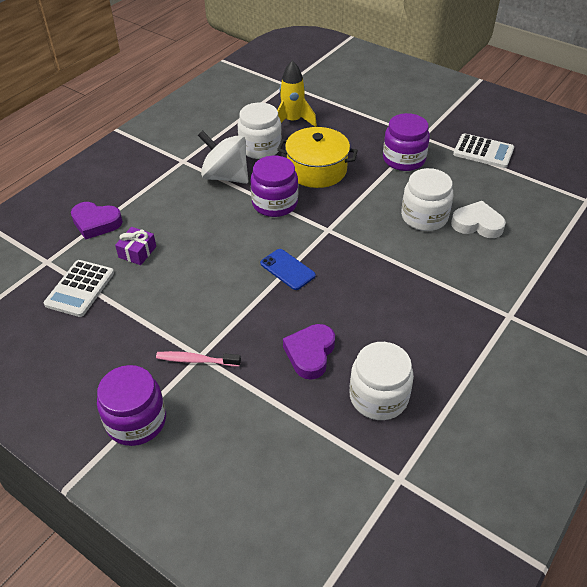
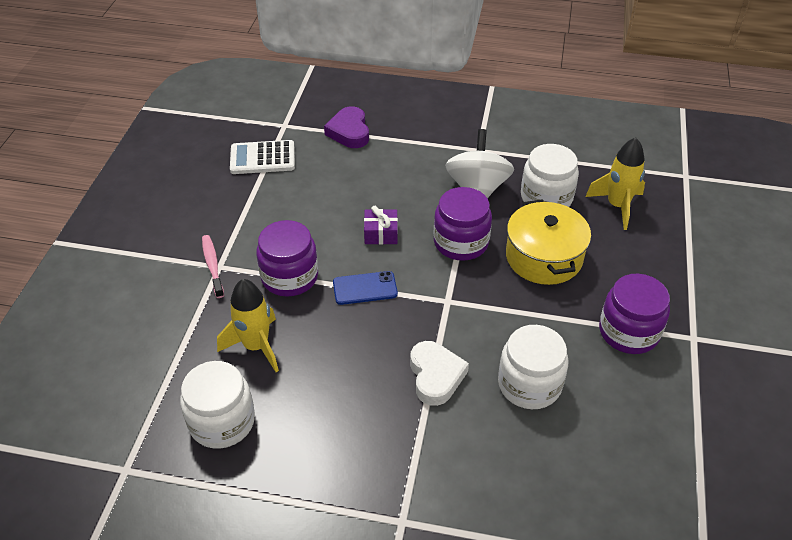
camera: 65 degrees right, 0 degrees up
purple jar [97,365,166,446] -> purple jar moved to [256,220,318,297]
purple gift [115,227,156,265] -> purple gift moved to [364,206,398,245]
blue phone [260,249,316,290] -> blue phone turned 60 degrees clockwise [333,271,398,305]
purple heart [283,324,335,380] -> yellow rocket [217,279,279,372]
white heart [451,201,506,238] -> white heart moved to [410,341,469,406]
white calculator [453,133,514,168] -> none

